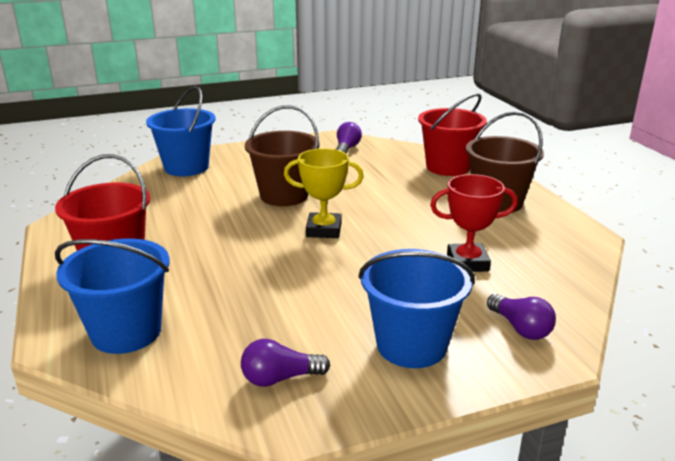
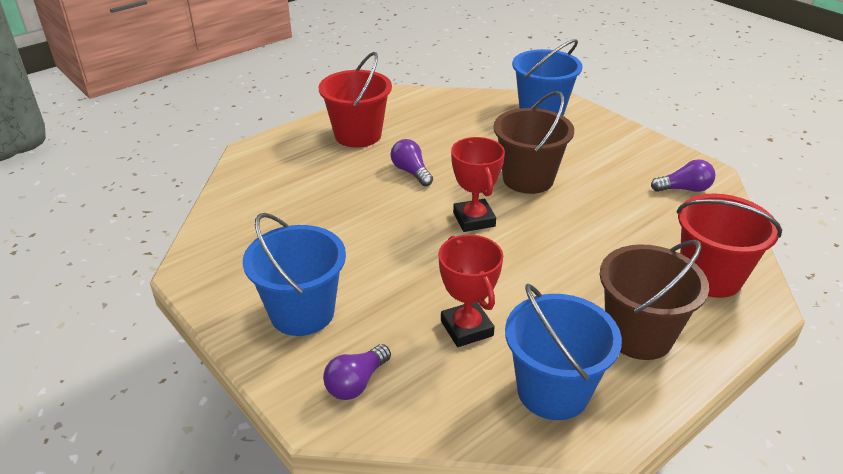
camera: 70 degrees right, 10 degrees up
blue bucket [55,239,170,354] -> blue bucket moved to [505,284,622,420]
purple light bulb [241,339,330,387] -> purple light bulb moved to [391,139,433,186]
yellow trophy [284,148,364,238] -> red trophy [451,137,505,232]

